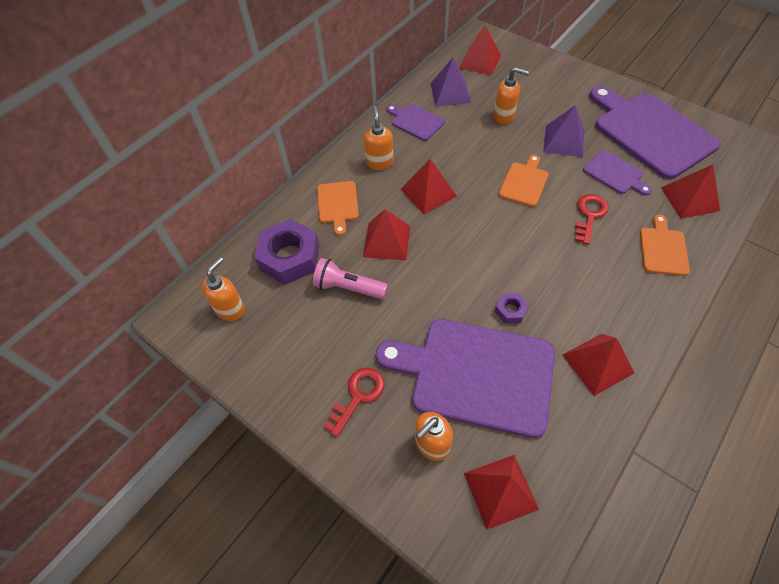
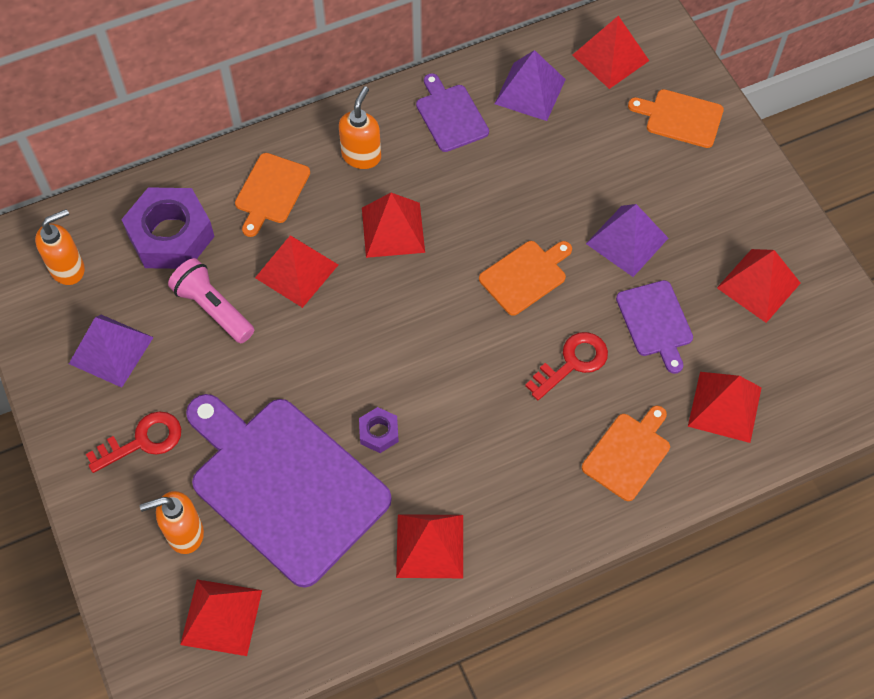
camera: 25 degrees right, 5 degrees up
orange soap dispenser [494,67,529,124] -> none
purple cutting board [589,86,721,179] -> red pyramid [717,249,801,323]
none -> purple pyramid [69,315,154,388]
none -> orange cutting board [628,89,724,148]

